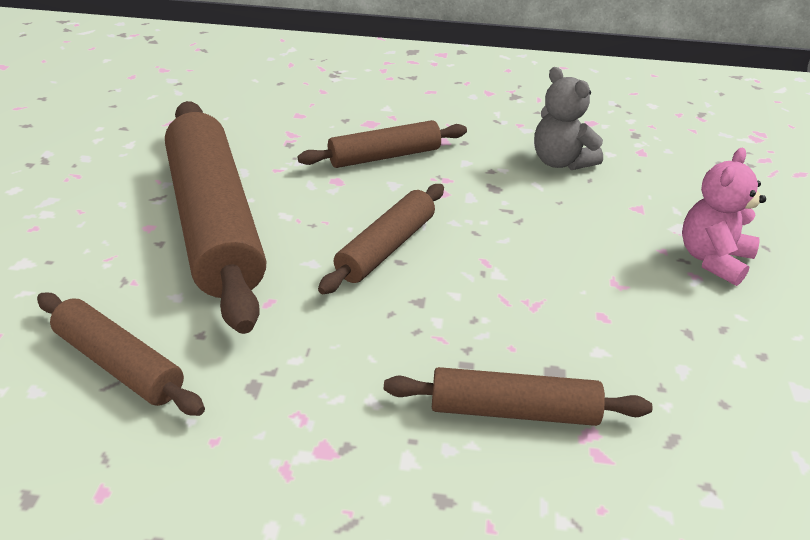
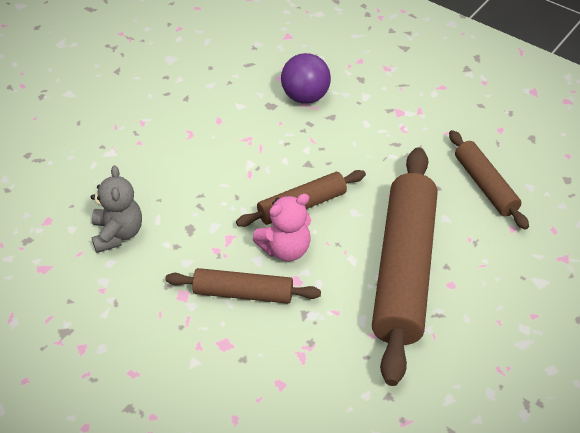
camera: 150 degrees left, 10 degrees up
brown rolling pin [384,367,653,426] -> purple ball [281,53,331,104]
pink teddy bear [682,148,766,286] -> pink teddy bear moved to [253,194,311,261]

